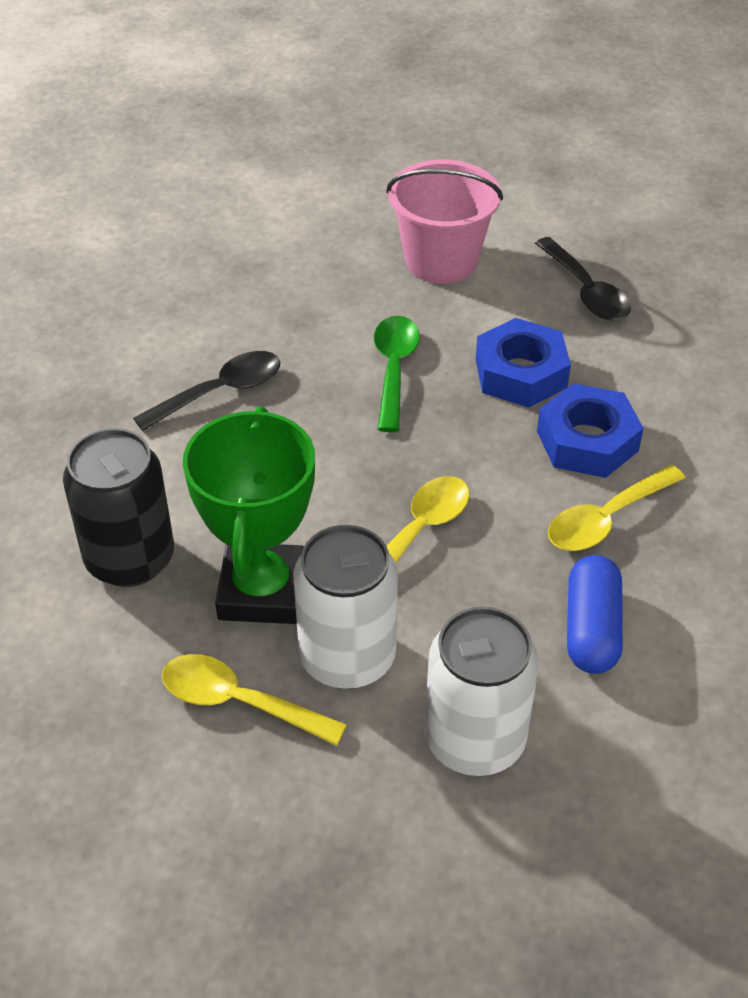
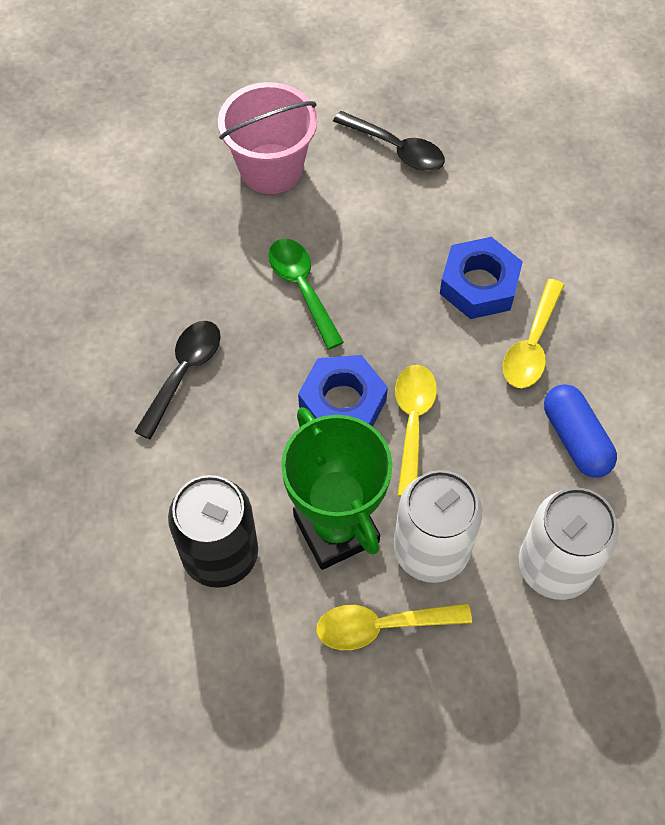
camera: 30 degrees left, 15 degrees up
blue nut [476,318,571,408] -> blue nut moved to [298,355,388,427]

